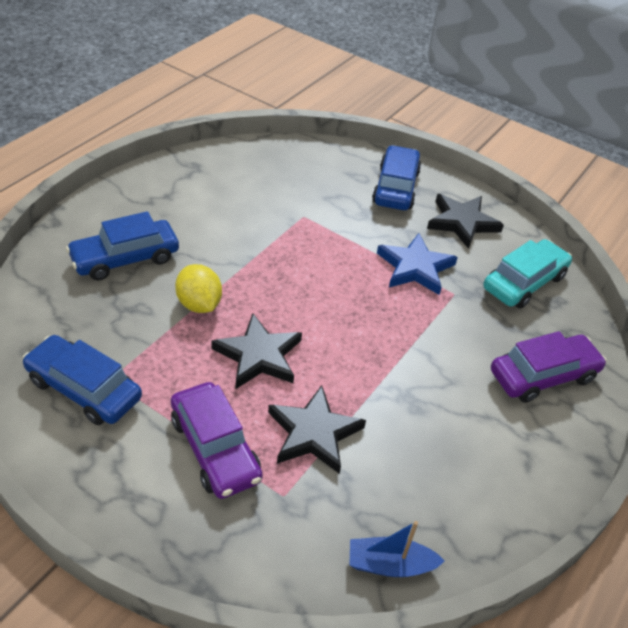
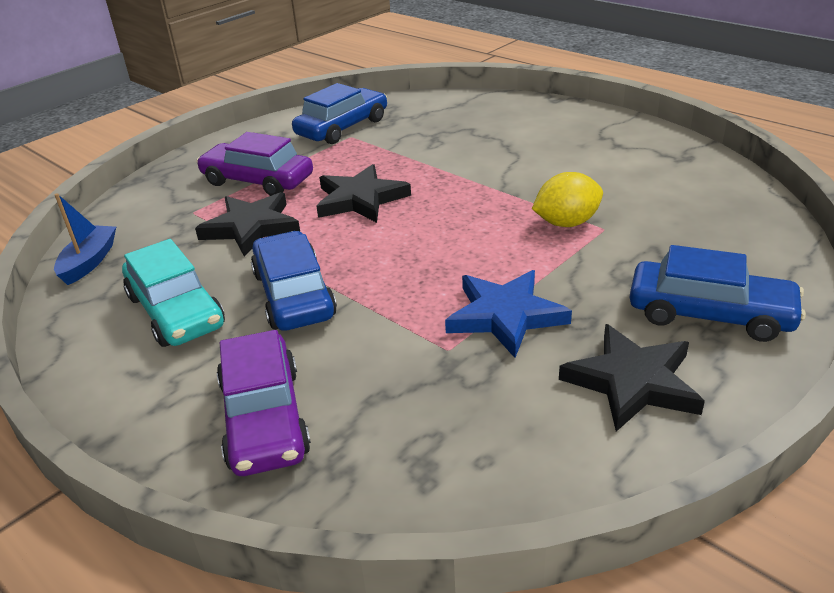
camera: 105 degrees right, 10 degrees down
blue car [66,211,179,281] -> blue car moved to [251,231,337,331]
purple car [171,382,263,499] -> purple car turned 45 degrees clockwise [196,132,313,196]
yellow lemon [175,264,222,313] -> yellow lemon moved to [532,172,603,227]
turquoise car [483,239,572,309] -> turquoise car moved to [122,239,225,347]

